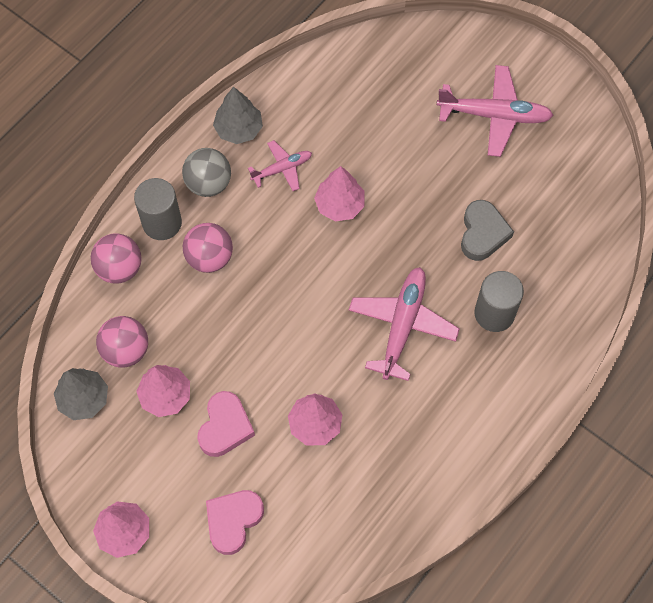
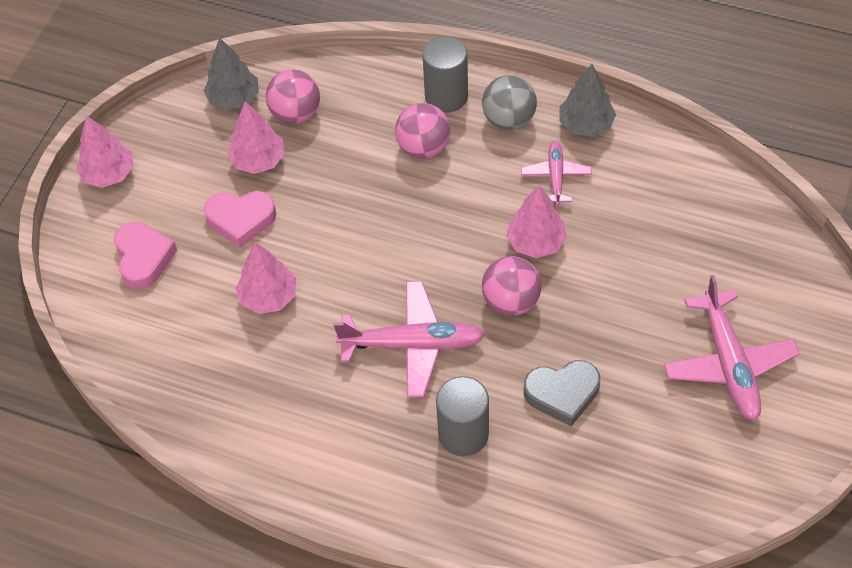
camera: 75 degrees right, 10 degrees down
pink ball [91,233,141,284] -> pink ball moved to [482,256,542,316]
pink heart [206,490,264,555] -> pink heart turned 60 degrees clockwise [114,222,177,289]
pink plane [248,140,312,191] -> pink plane turned 135 degrees counterclockwise [521,141,592,205]

